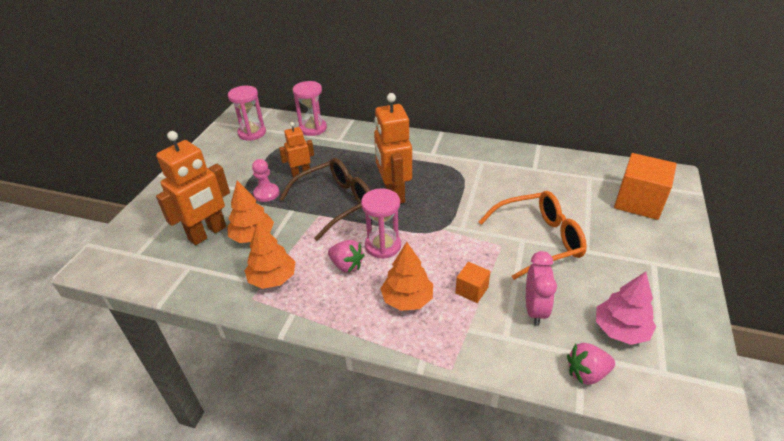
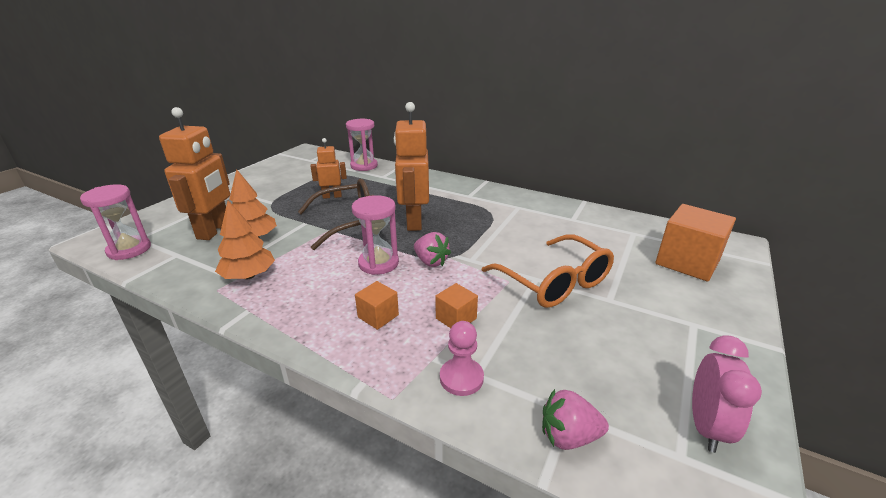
camera: 10 degrees right, 10 degrees down
orange robot [156,131,230,245] -> orange robot turned 45 degrees counterclockwise [159,107,230,240]
pink hourglass [228,86,266,141] -> pink hourglass moved to [80,185,151,260]
pink pawn [252,159,279,202] -> pink pawn moved to [440,321,484,396]
pink strawberry [328,240,365,273] -> pink strawberry moved to [414,232,451,267]
orange tree [380,242,433,311] -> orange cube [355,281,399,330]
orange glasses [479,191,587,280] -> orange glasses turned 60 degrees clockwise [482,235,614,308]
pink clock [526,251,557,326] -> pink clock moved to [692,335,762,453]
pink tree [596,272,656,345] -> none

